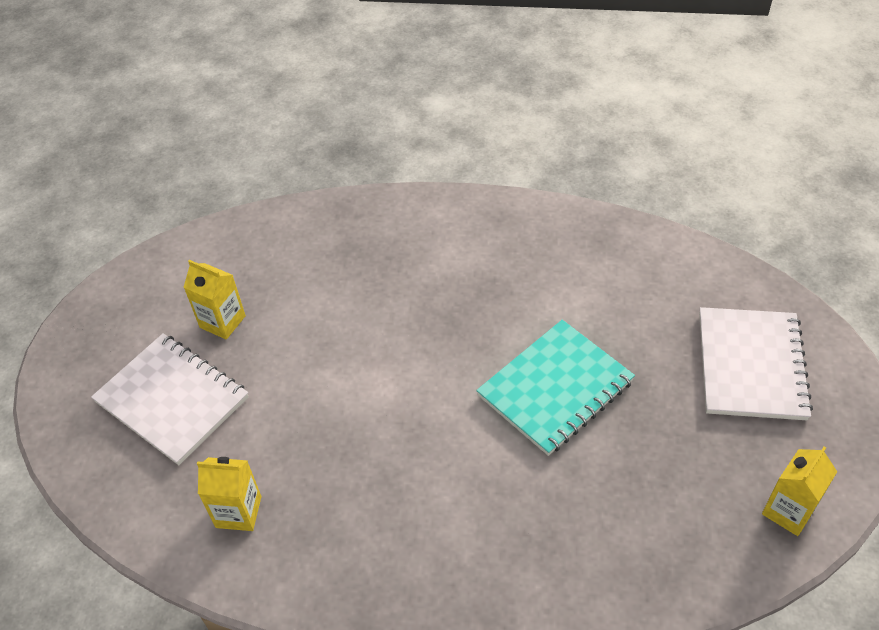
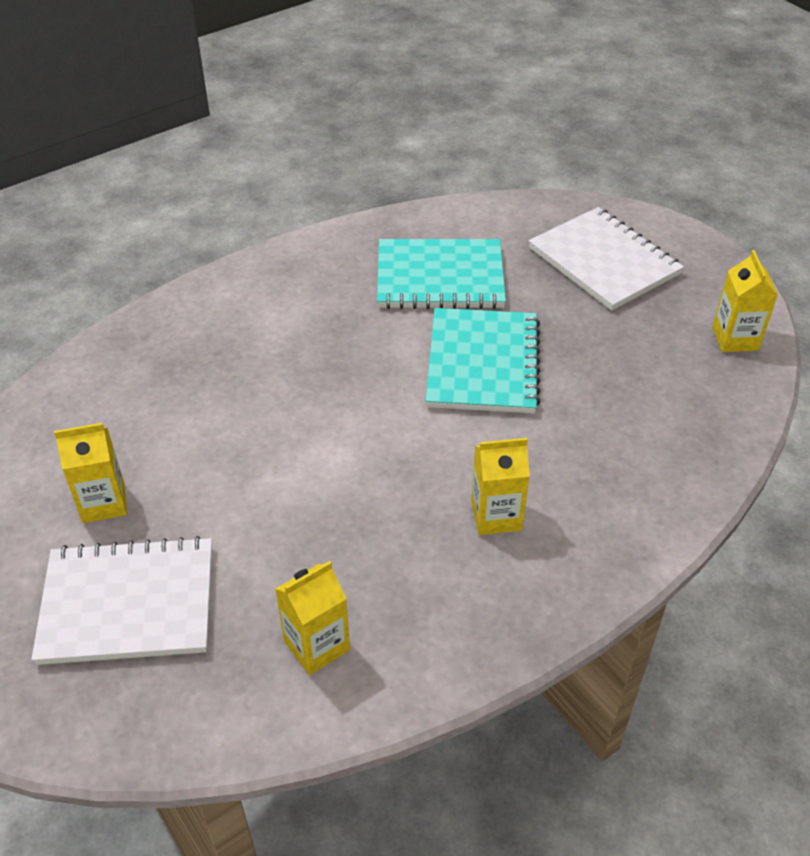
camera: 45 degrees left, 5 degrees down
none -> turquoise notebook [377,239,506,309]
none -> yellow carton [471,438,530,535]

